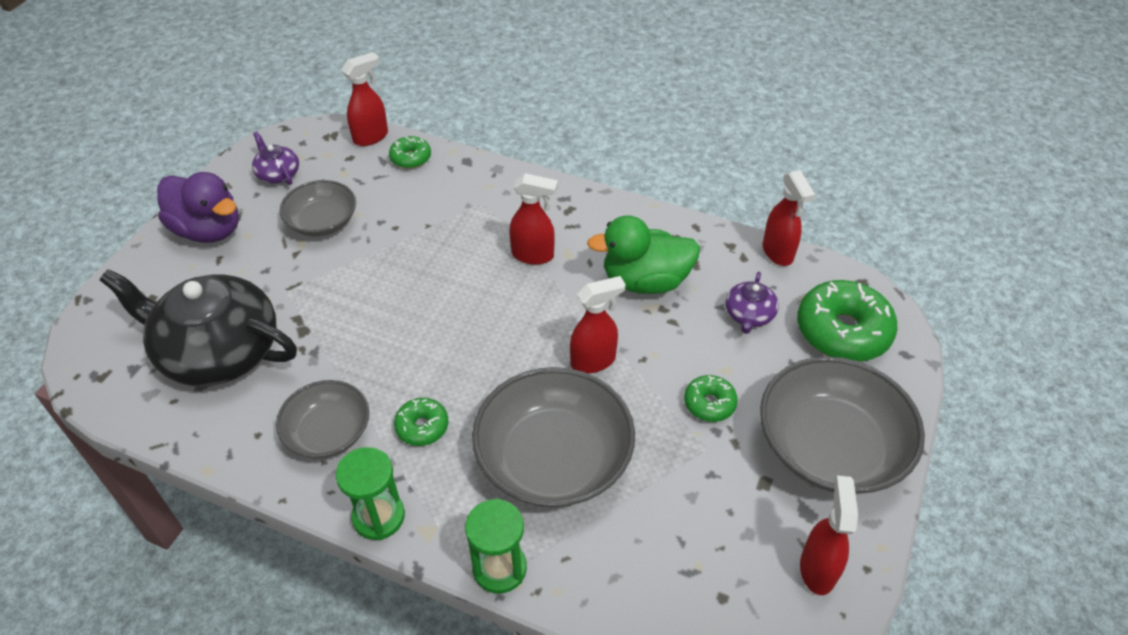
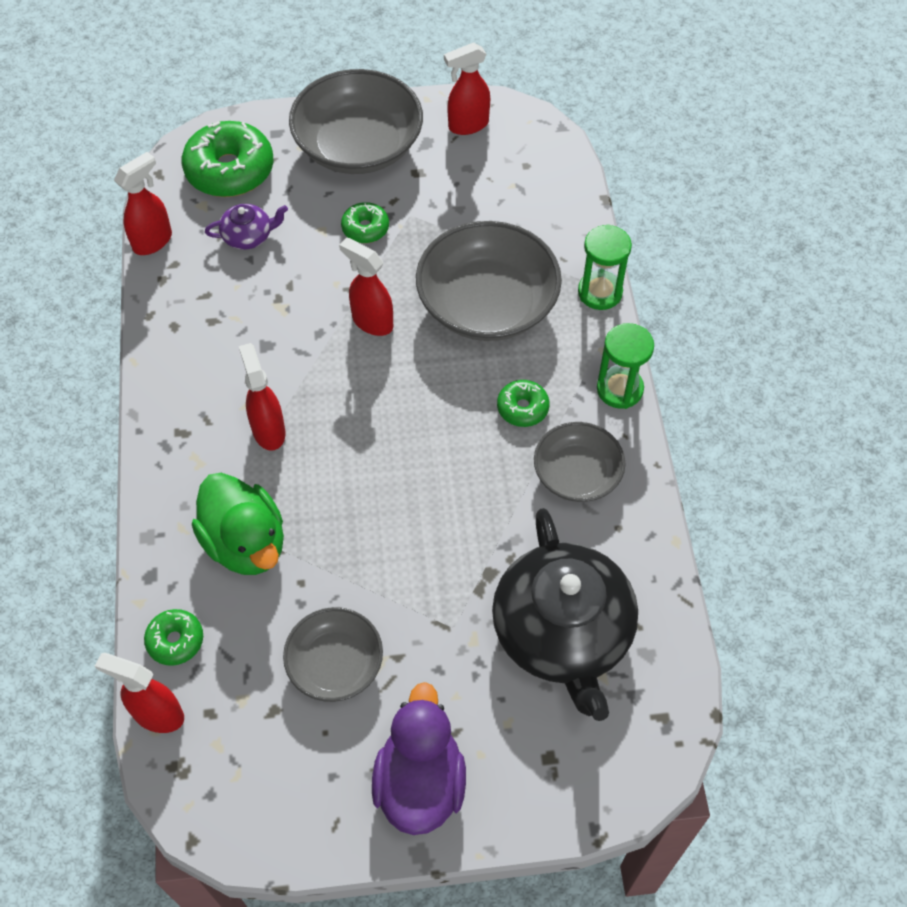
camera: 120 degrees left, 10 degrees up
purple teapot [252,132,299,185] -> none
green duck [587,216,700,294] -> green duck moved to [192,473,284,575]

